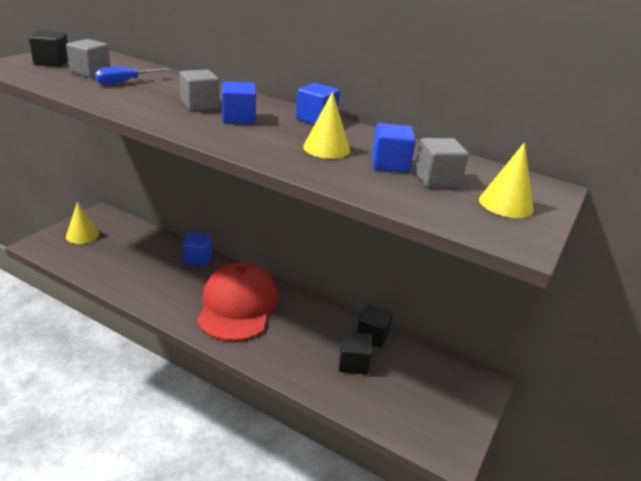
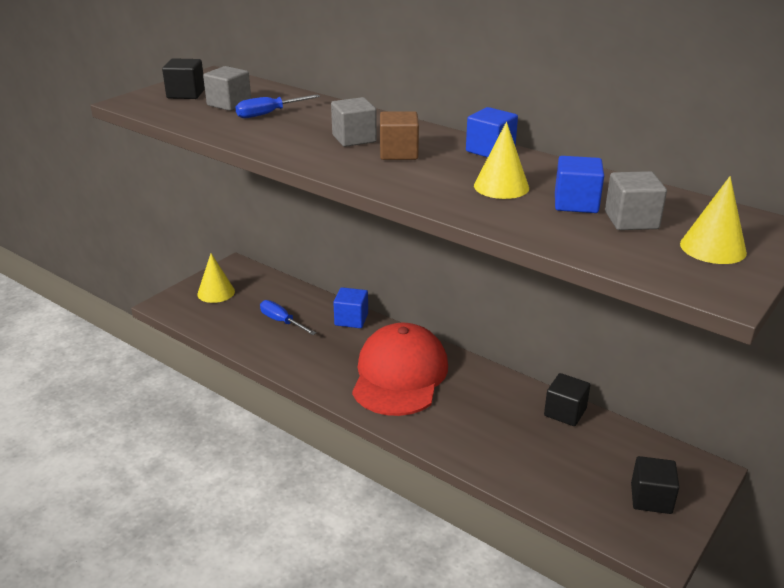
camera: 10 degrees right, 0 degrees up
blue cube [222,81,256,124] -> brown cube [380,111,419,160]
black cube [339,332,372,375] -> black cube moved to [631,456,679,514]
none -> blue screwdriver [260,300,316,335]

